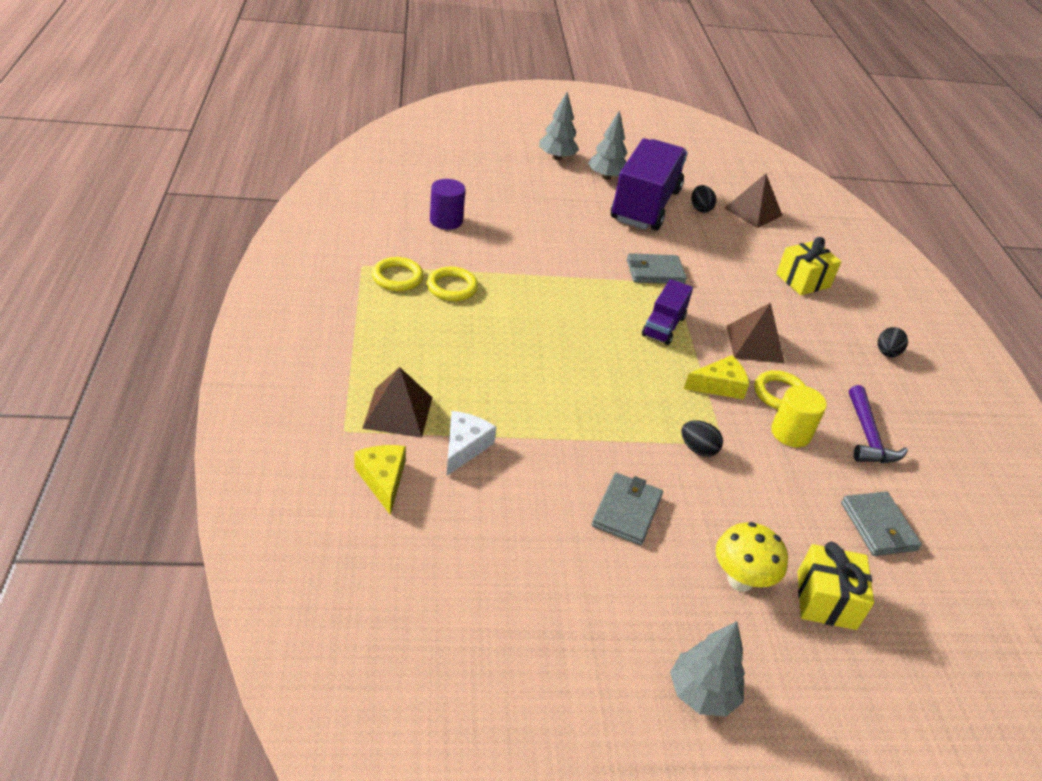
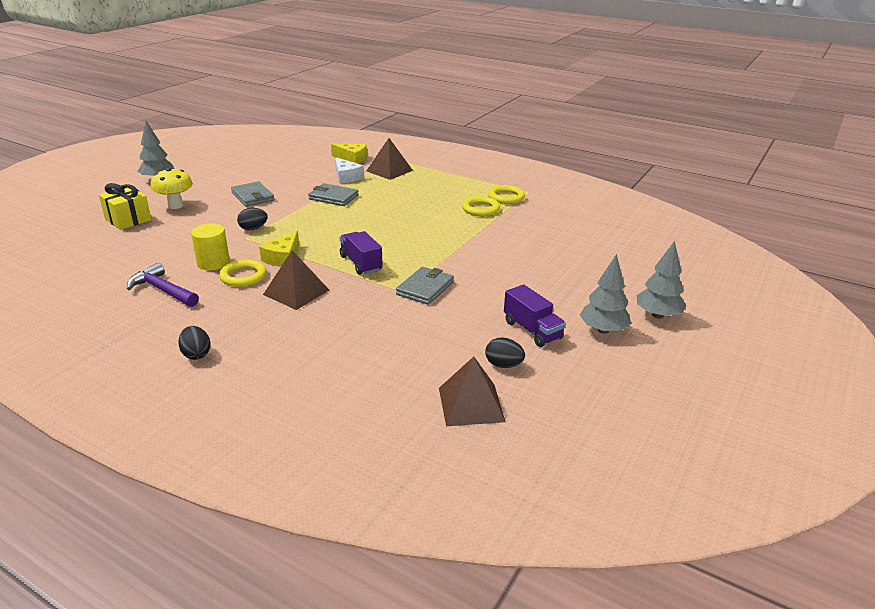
camera: 130 degrees right, 10 degrees down
purple cylinder [430,179,465,230] -> none
purple truck [611,138,687,231] -> purple truck [504,284,566,347], size x0.49
yellow gift [776,237,841,295] -> none
grey wallet [841,492,922,556] -> grey wallet moved to [308,183,359,206]

